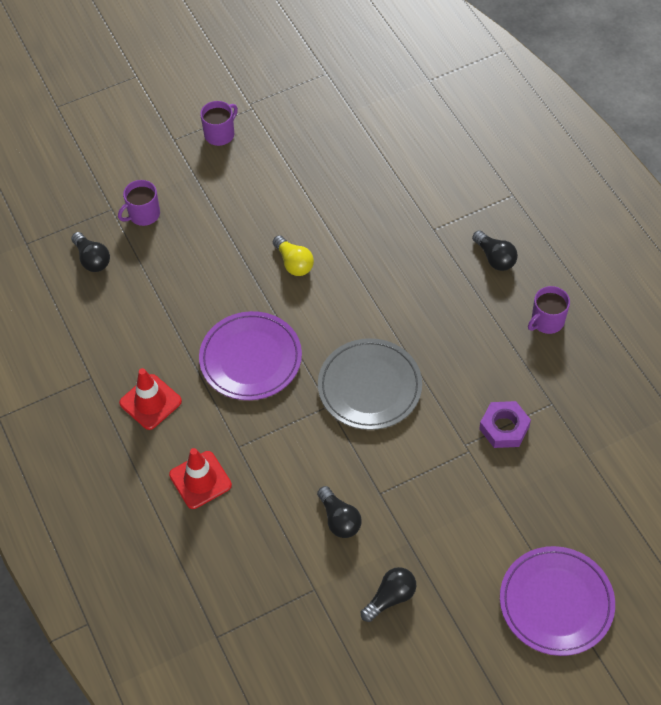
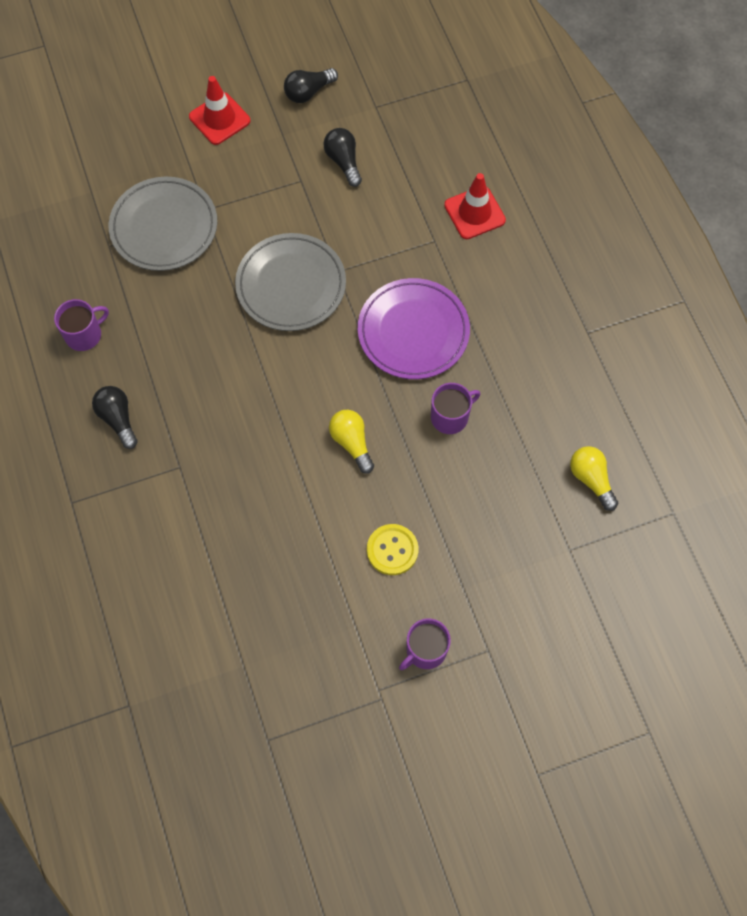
camera: 175 degrees left, 10 degrees up
black light bulb [71,232,110,272] -> yellow light bulb [570,446,618,511]
purple mug [118,180,160,226] -> purple mug moved to [431,383,480,434]
red traffic cone [119,368,182,430] -> red traffic cone moved to [189,76,250,145]
purple nut [479,401,531,448] -> grey plate [109,177,217,271]
purple plate [500,546,615,656] -> none
none -> yellow button [367,524,418,575]

